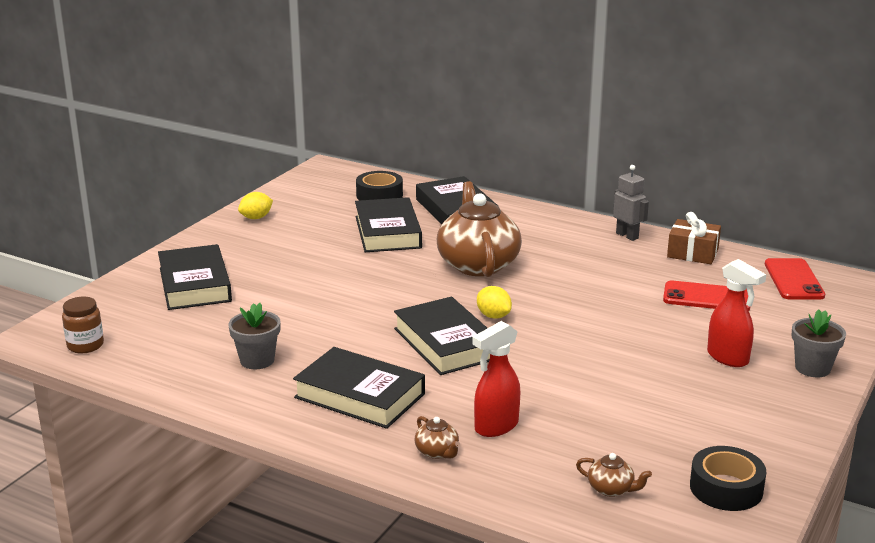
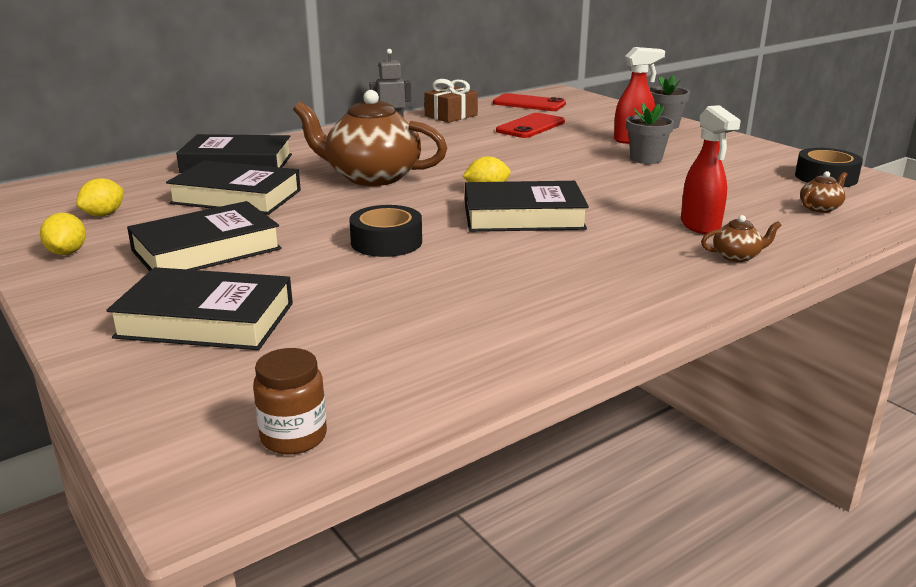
camera: 65 degrees left, 0 degrees up
grey flower pot [228,303,281,369] -> grey flower pot moved to [626,103,674,164]
black book [293,347,425,429] -> black book moved to [127,201,282,271]
black tape [356,171,403,201] -> black tape moved to [349,205,422,257]
none -> yellow lemon [76,178,124,216]

